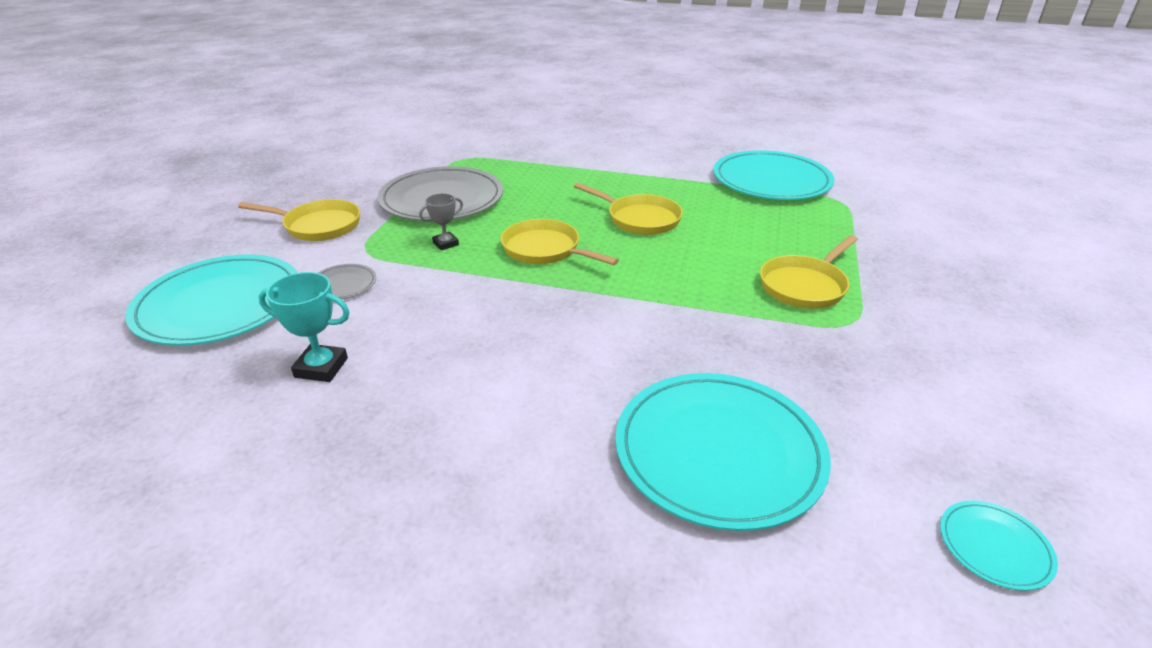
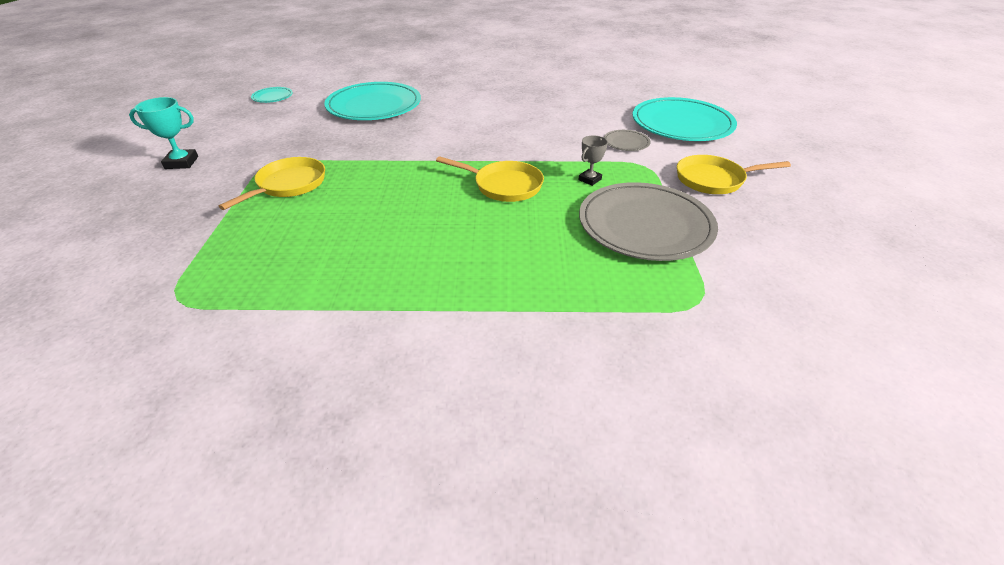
camera: 165 degrees right, 5 degrees up
turquoise trophy [259,272,350,382] -> turquoise trophy moved to [129,97,198,169]
yellow pan [574,182,683,235] -> none
turquoise plate [713,150,834,200] -> none

